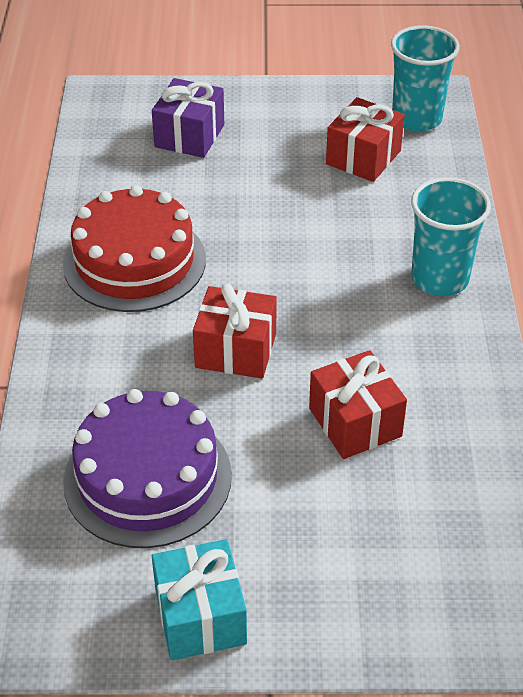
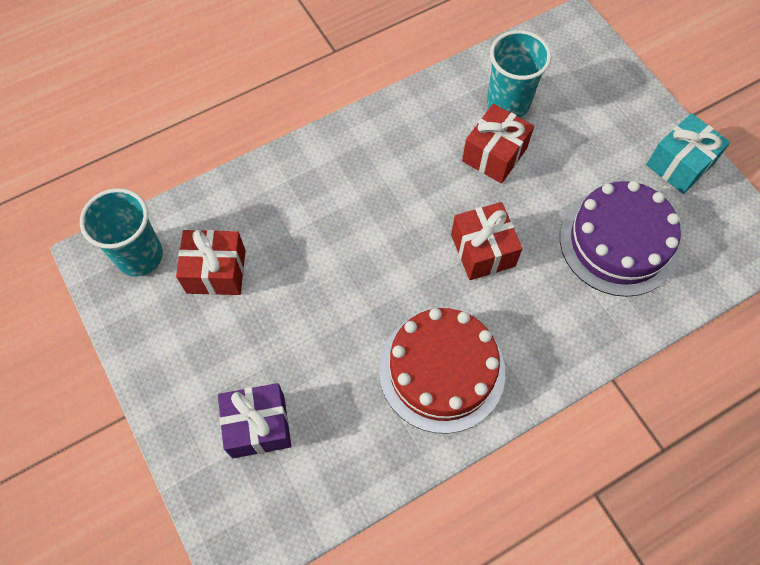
camera: 120 degrees left, 20 degrees up
turquoise cup [411,177,491,296] -> turquoise cup moved to [487,30,551,118]

